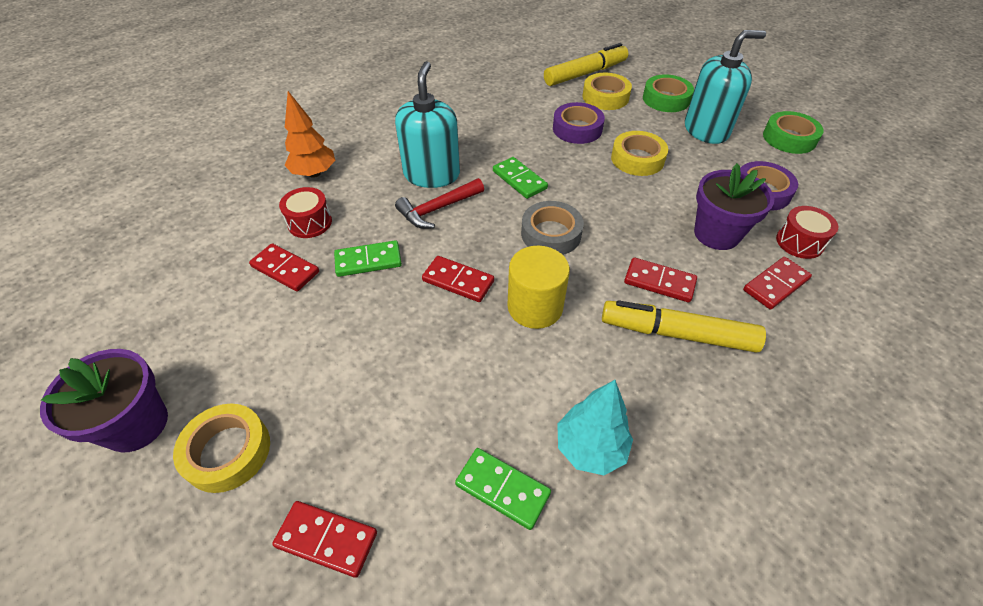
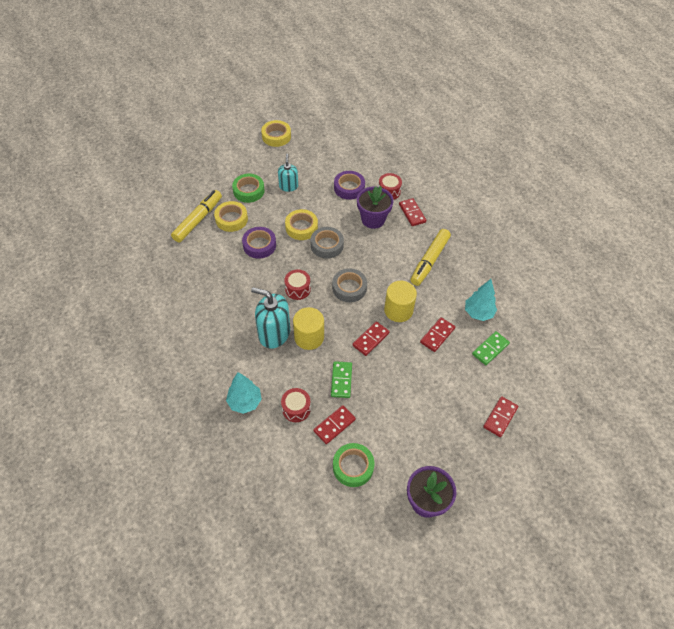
camera: 75 degrees left, 5 degrees up
yellow tape [173,404,270,493] -> yellow tape moved to [261,120,291,147]
orange tree [284,91,336,178] -> turquoise tree [226,372,262,414]
red hammer [395,178,484,229] -> yellow cylinder [293,307,324,350]
green domino [493,157,548,199] -> red drum [284,270,311,300]
yellow marker [544,43,628,86] -> yellow marker turned 45 degrees clockwise [171,190,222,243]
red domino [624,257,697,302] -> red domino moved to [420,317,455,352]
turquoise soap dispenser [685,30,766,144] -> turquoise soap dispenser [278,154,298,192], size x0.60
green tape [763,111,824,154] -> green tape moved to [333,443,375,487]
none -> grey tape [310,227,344,259]

